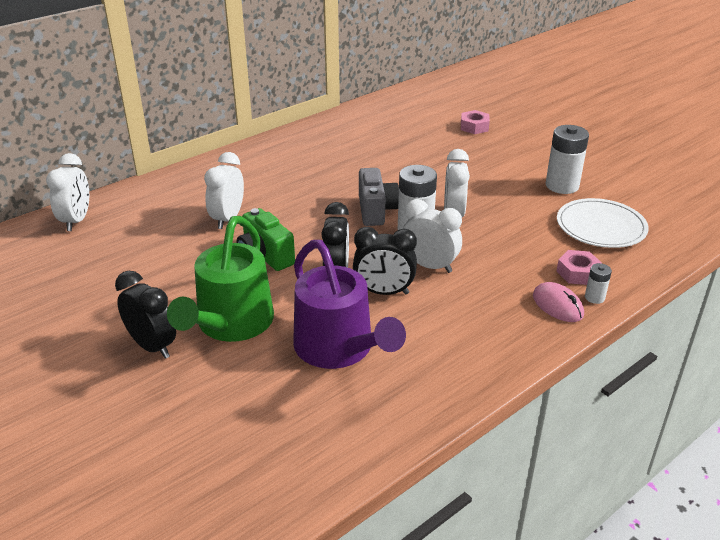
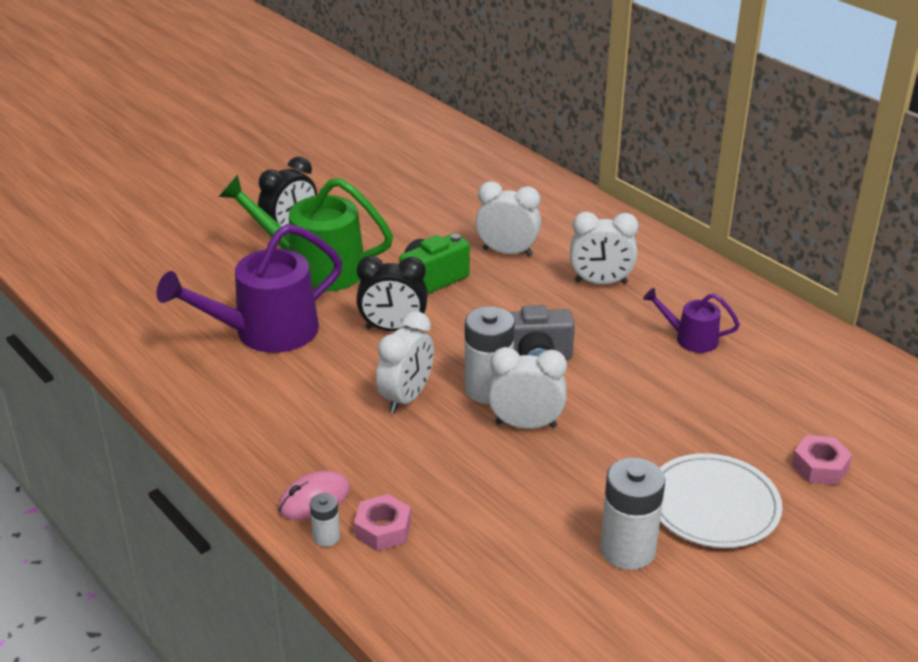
camera: 90 degrees right, 0 degrees up
white clock [46,153,89,231] -> white clock moved to [570,212,639,284]
black clock [353,227,417,295] -> none
white plate [557,198,649,248] -> white plate moved to [660,453,783,548]
none -> purple watering can [643,288,740,353]

